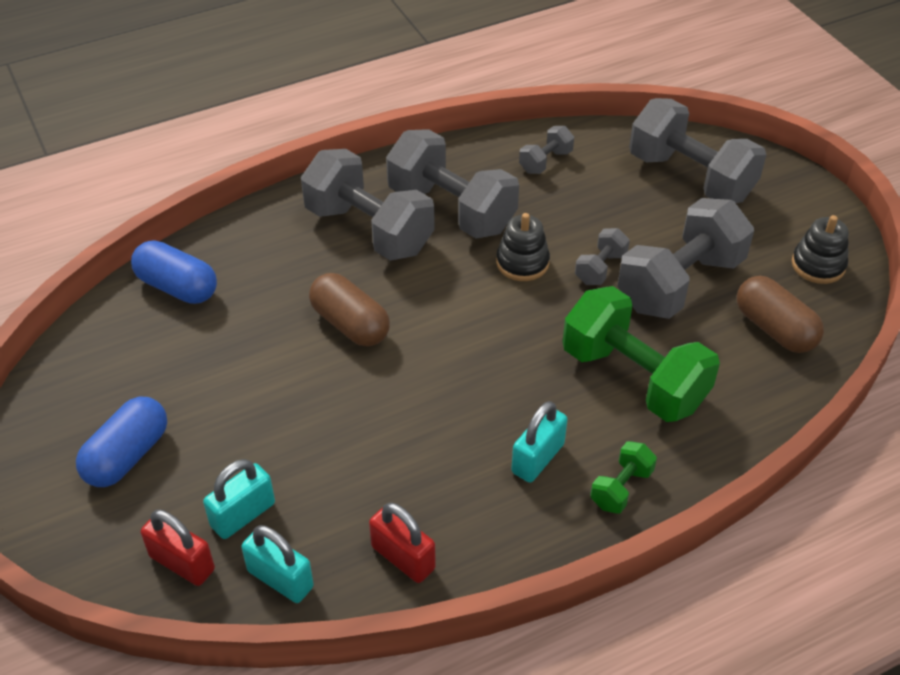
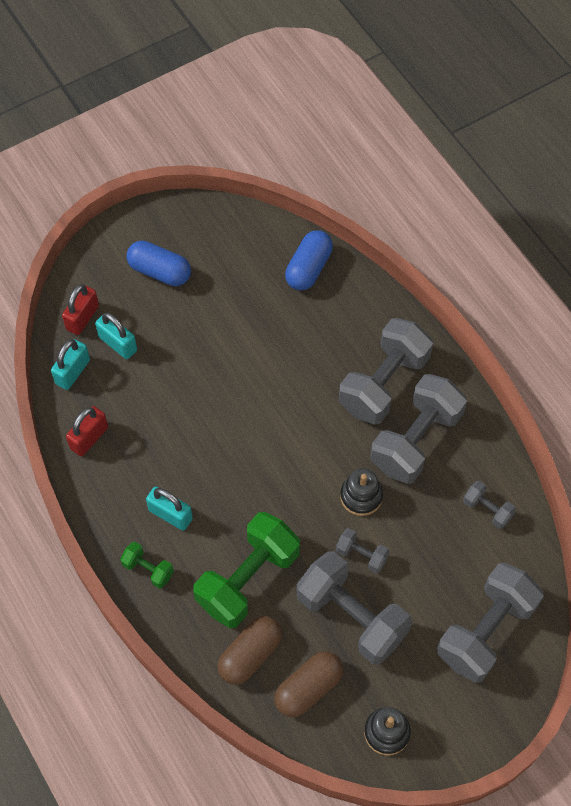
camera: 85 degrees right, 15 degrees up
brown capsule [309,273,390,347] -> brown capsule moved to [217,616,282,685]

